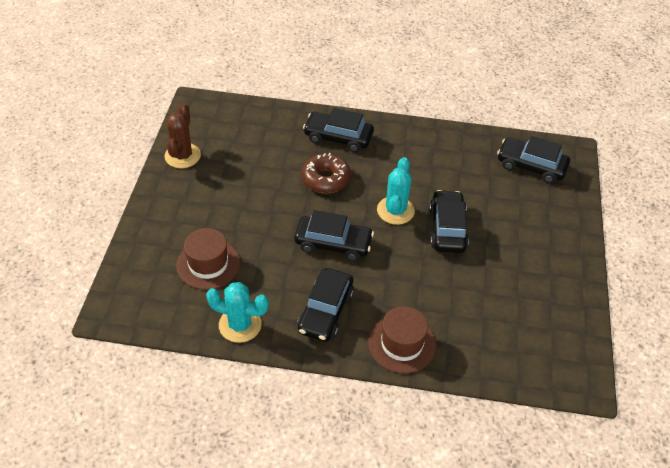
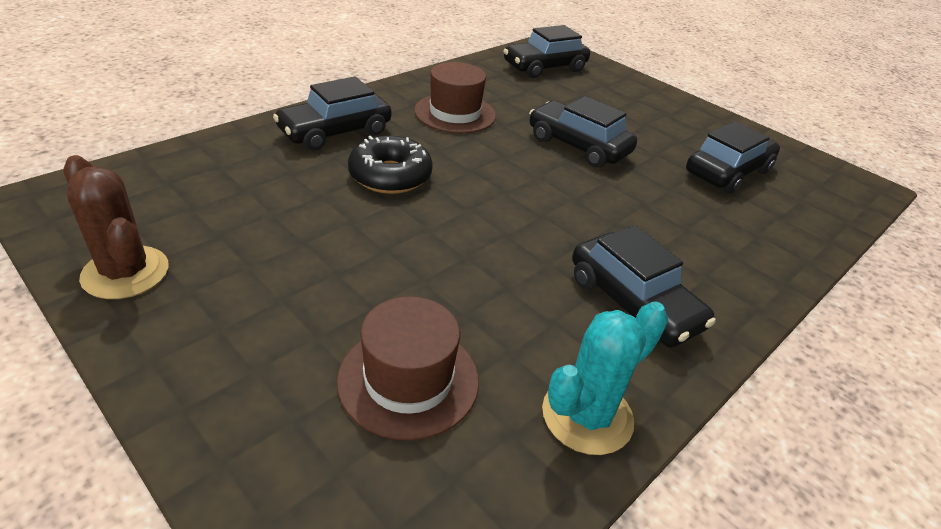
camera: 55 degrees left, 10 degrees down
black car [295,210,374,261] -> black car moved to [686,121,780,194]
brown donut [301,153,351,193] -> black donut [348,136,433,194]
brown hat [368,306,436,373] -> brown hat moved to [414,62,496,134]
turquoise cactus [377,157,415,225] -> none

